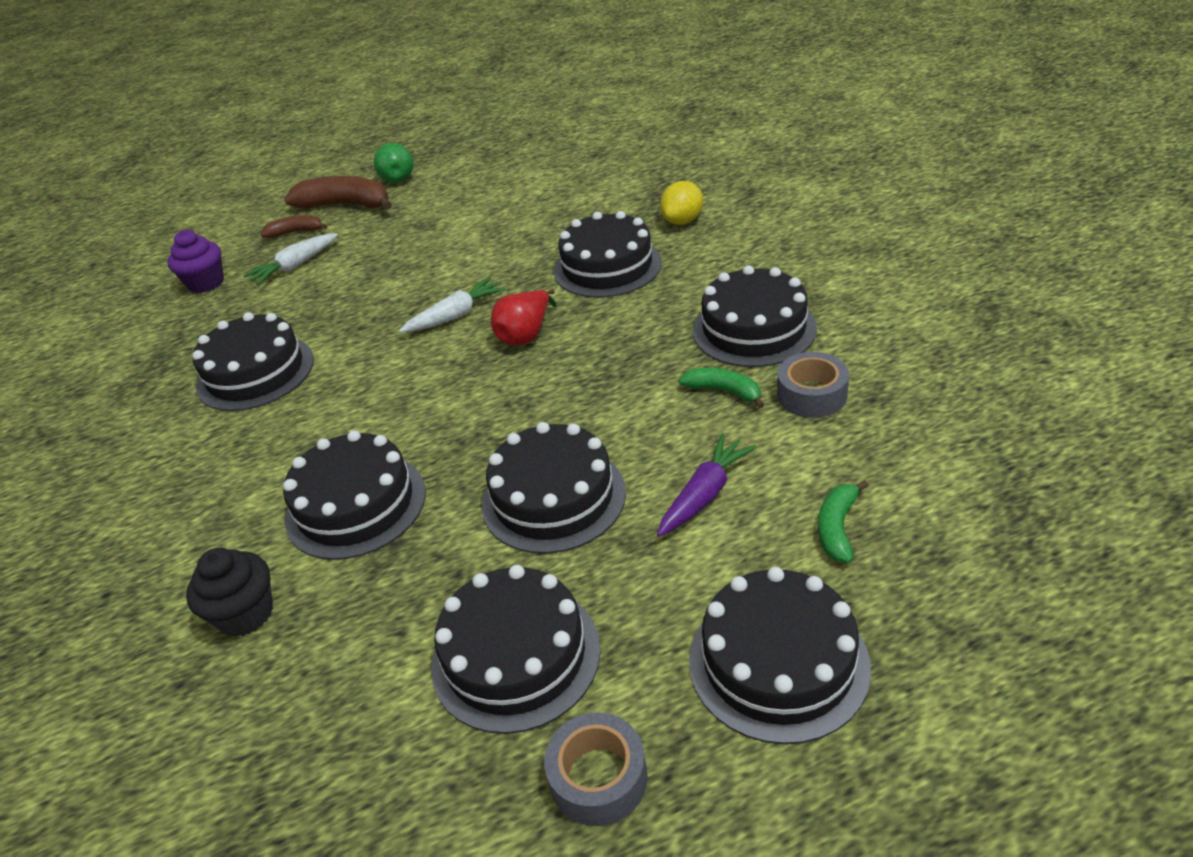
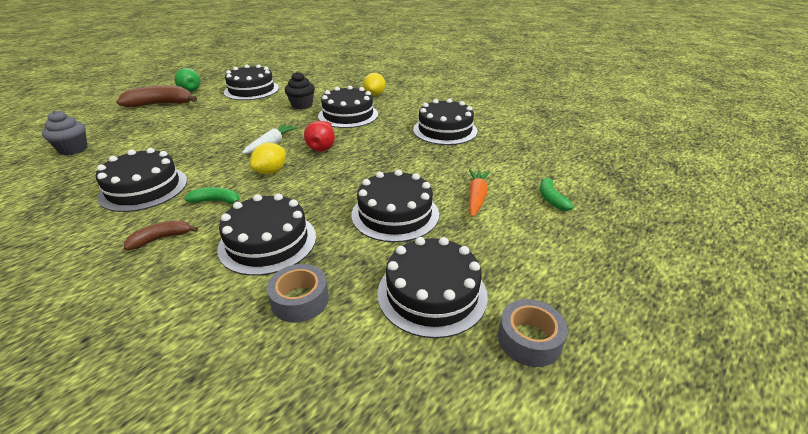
camera: 30 degrees left, 5 degrees down
purple cupcake [167,230,224,293] -> grey cupcake [42,110,87,155]
black cupcake [186,548,273,637] -> black cupcake moved to [285,71,315,109]
white carrot [243,233,338,285] -> none
brown banana [261,215,327,238] -> brown banana moved to [124,220,198,250]
purple carrot [657,434,756,537] -> orange carrot [469,169,490,217]
green banana [679,368,765,408] -> green banana moved to [184,187,240,204]
black cake [689,567,871,744] -> black cake moved to [224,64,279,100]
grey tape [777,352,849,418] -> grey tape moved to [267,264,329,323]
none -> yellow lemon [250,143,286,174]

